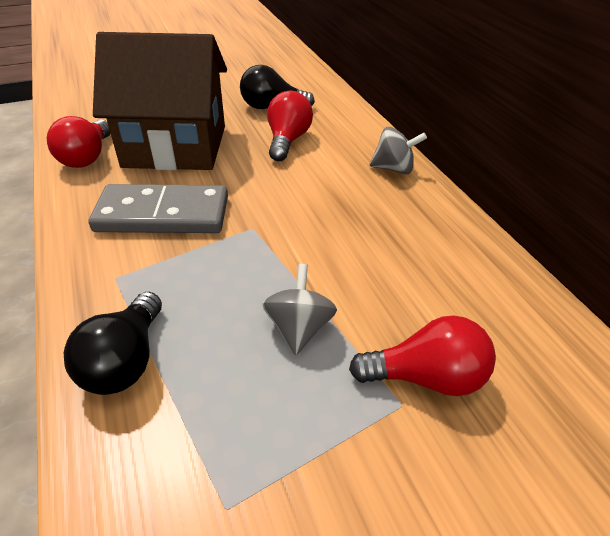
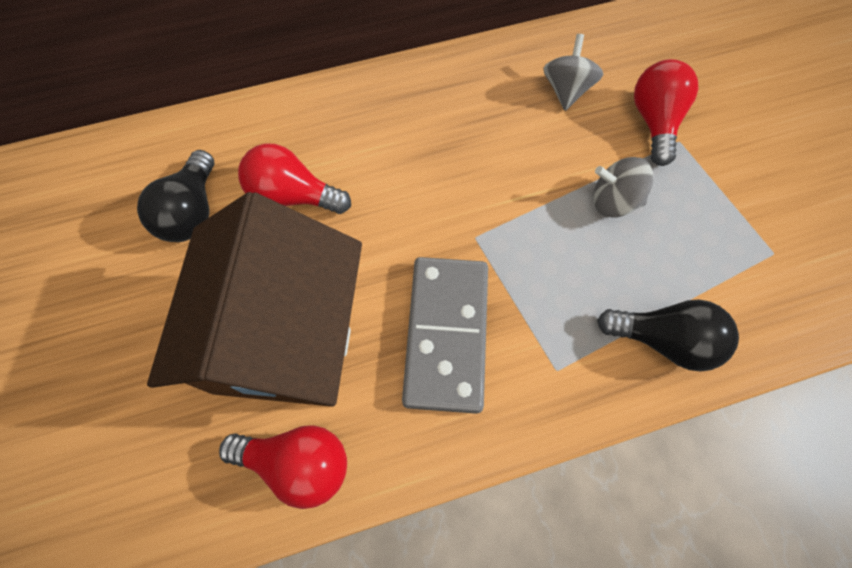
camera: 85 degrees left, 25 degrees up
grey spinning top [370,127,427,174] -> grey spinning top moved to [544,34,604,111]

